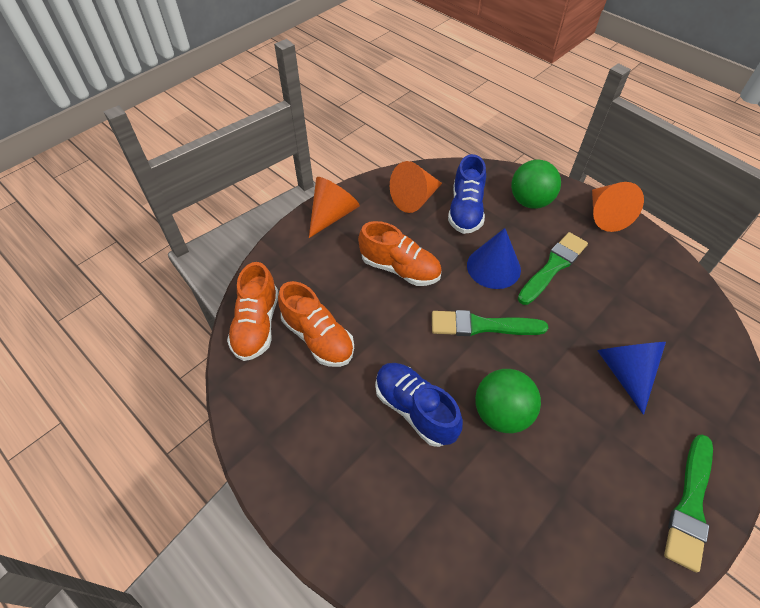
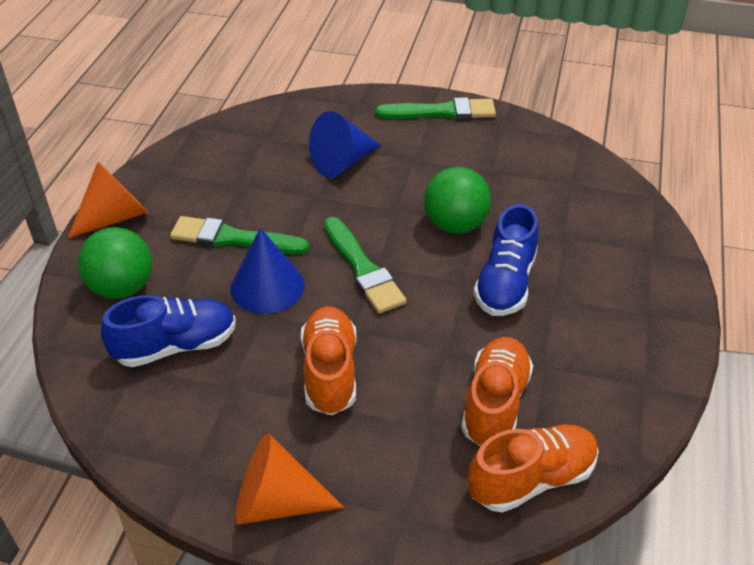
camera: 120 degrees left, 10 degrees down
orange cone [390,161,442,213] -> none

